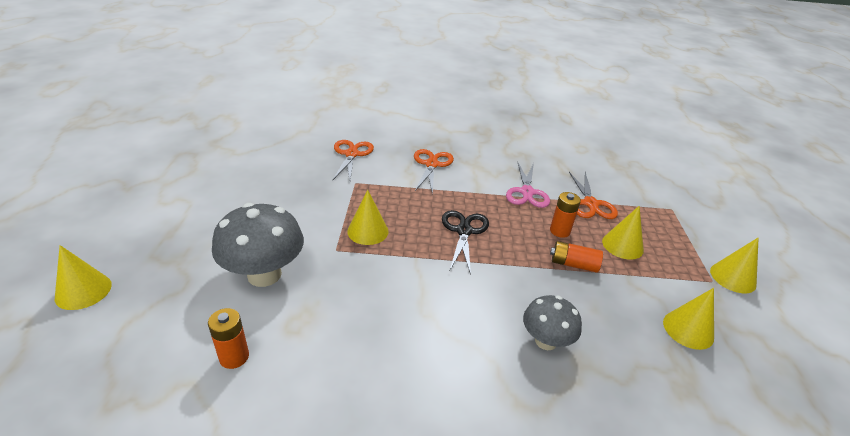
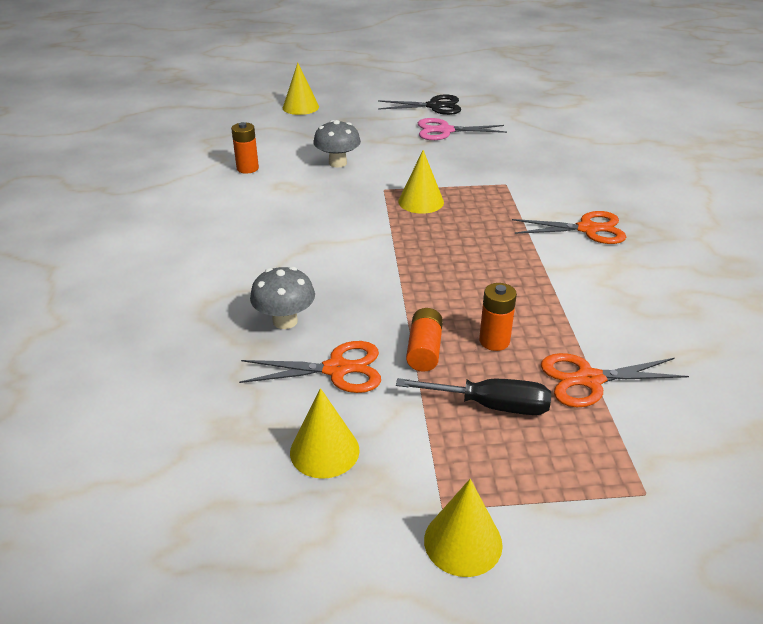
camera: 85 degrees right, 0 degrees up
grey mushroom [212,203,304,287] -> grey mushroom [313,120,361,168], size x0.61
orange scissors [332,140,374,181] -> orange scissors moved to [239,341,381,393]
black scissors [442,210,489,275] -> black scissors moved to [378,95,461,115]
pink scissors [506,163,550,208] -> pink scissors moved to [418,118,507,140]
yellow cone [602,206,644,260] -> black screwdriver [396,378,551,415]

